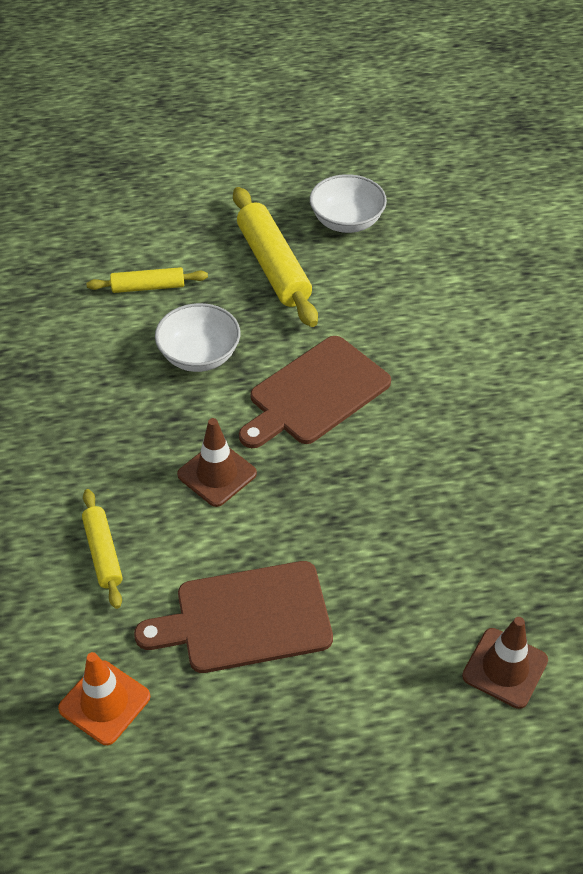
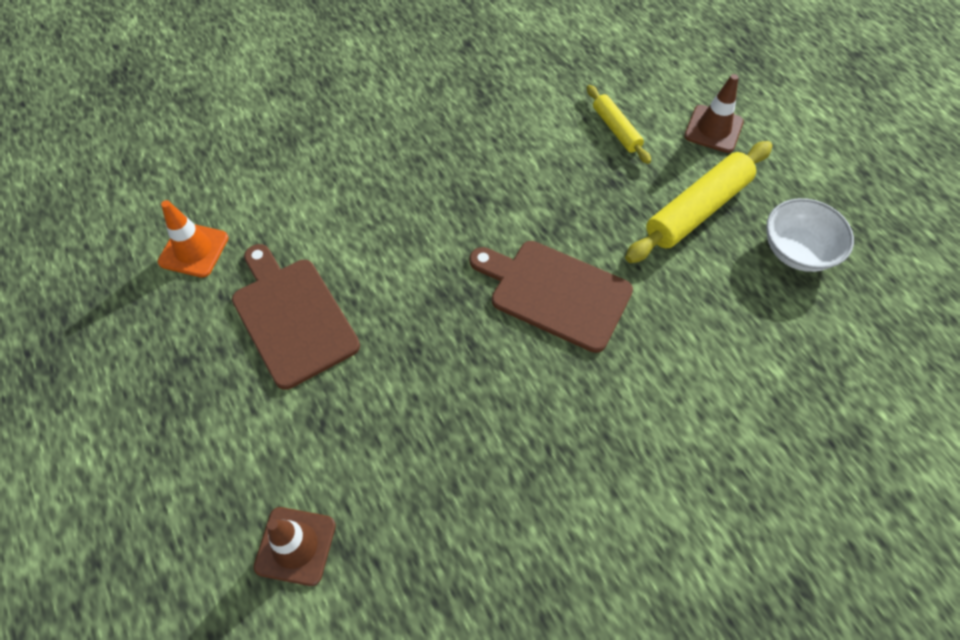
camera: 70 degrees right, 10 degrees up
yellow rolling pin [82,489,123,609] -> none
white bowl [155,303,240,372] -> none
brown traffic cone [177,418,257,507] -> brown traffic cone moved to [684,74,744,153]

